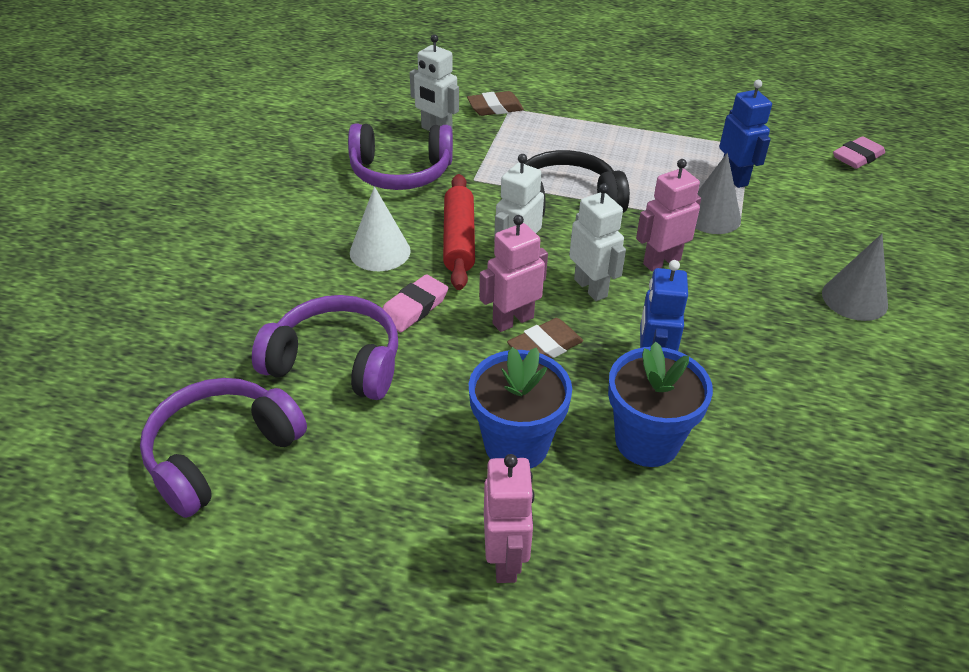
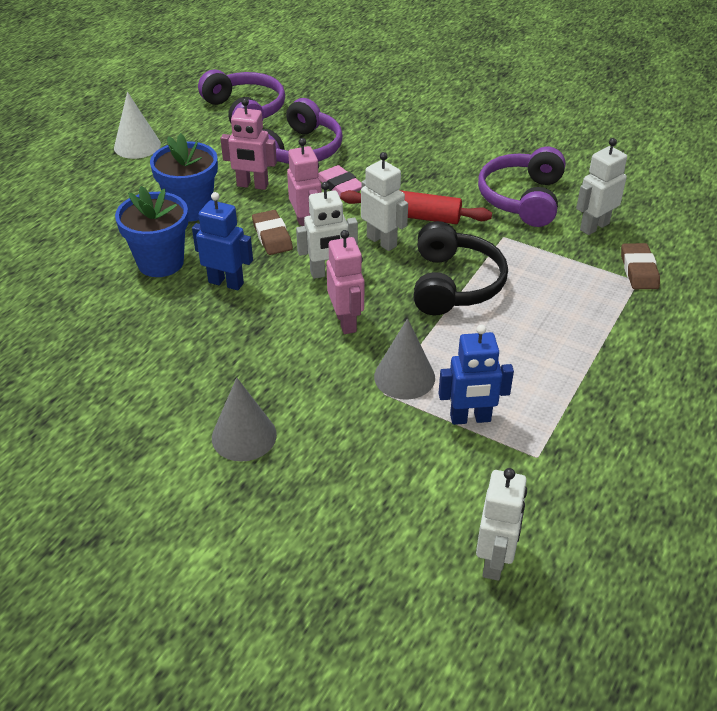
camera: 105 degrees right, 0 degrees up
white cone [350,186,411,271] -> white cone moved to [114,92,161,159]
pink robot [484,454,535,583] -> pink robot moved to [220,98,277,190]
pink eraser [833,136,885,169] -> white robot [476,468,527,581]

